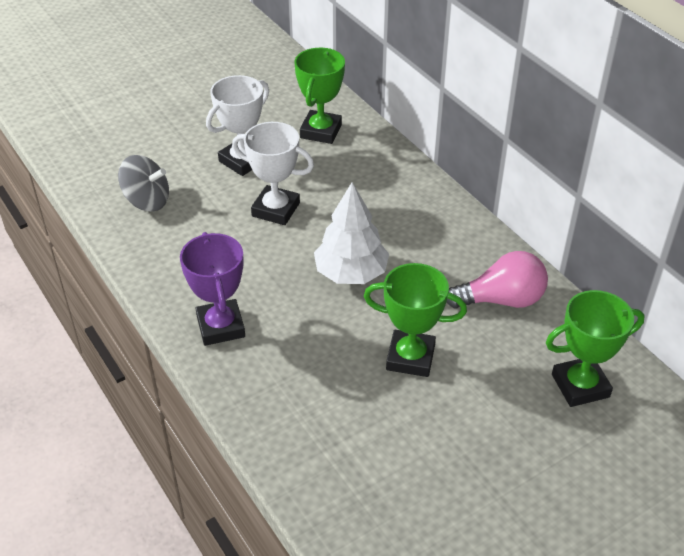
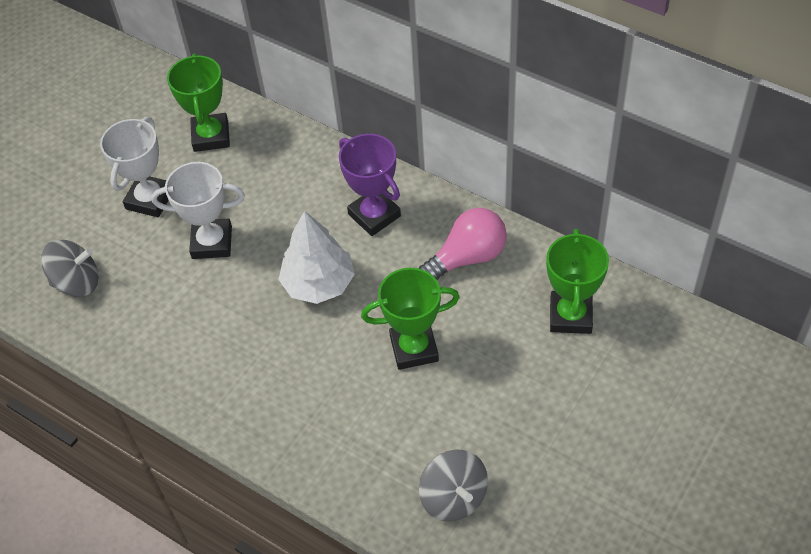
camera: 20 degrees left, 10 degrees up
purple trophy [180,232,245,346] -> purple trophy moved to [339,134,401,236]
green trophy [546,290,645,407] -> green trophy turned 45 degrees counterclockwise [546,229,609,334]
none -> grey spinning top [419,449,488,521]

